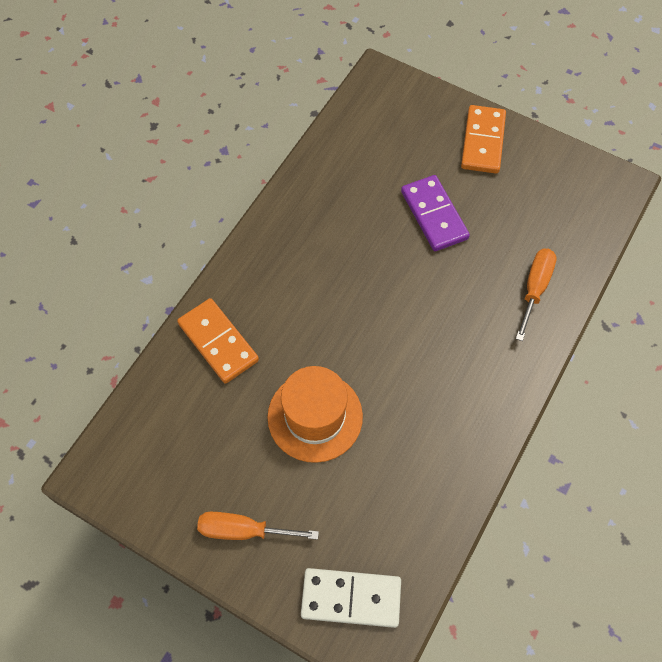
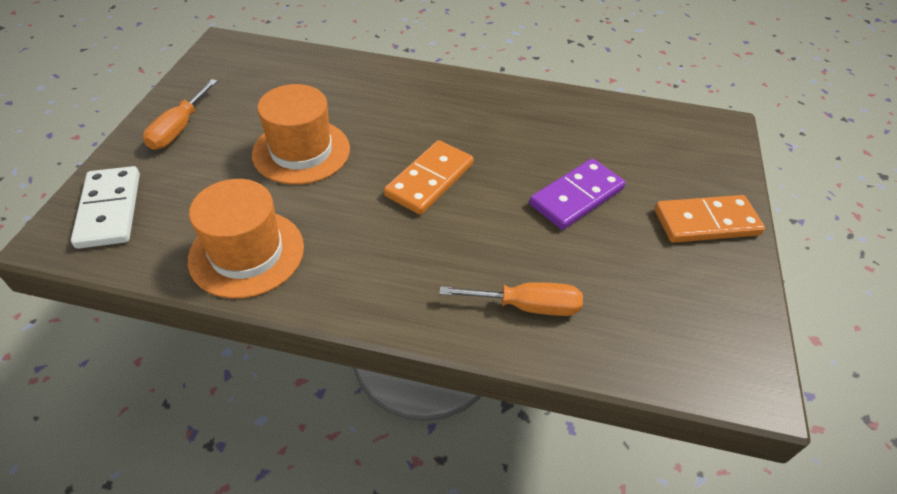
camera: 70 degrees right, 15 degrees down
orange domino [177,298,259,384] -> orange domino moved to [384,140,474,215]
orange screwdriver [197,512,319,540] -> orange screwdriver turned 150 degrees counterclockwise [143,79,218,150]
none -> orange hat [188,179,304,299]

